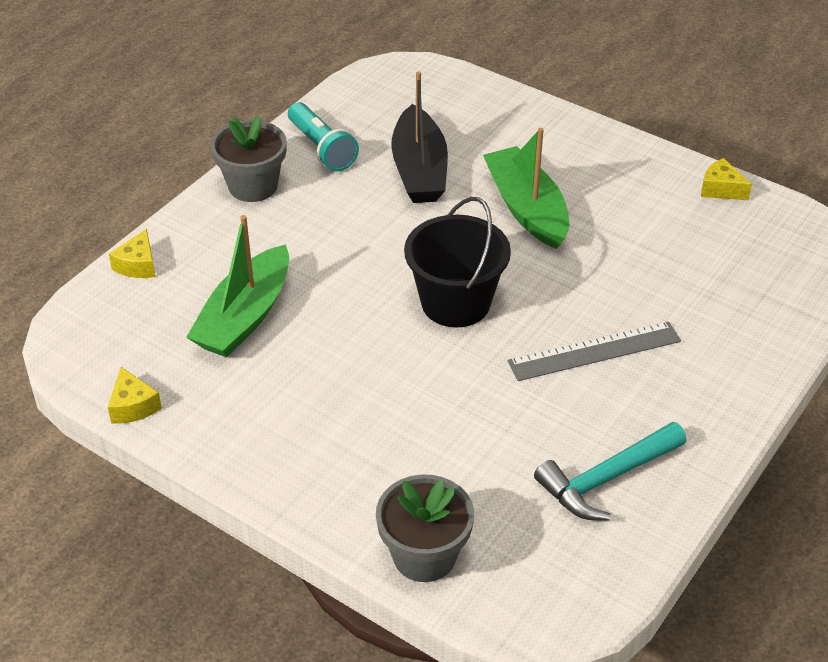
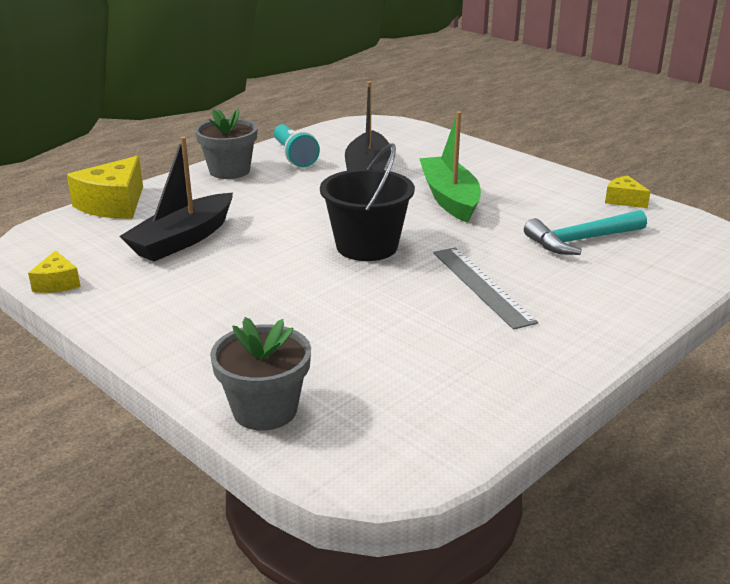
camera: 10 degrees right, 15 degrees down
yellow cheese [109,229,156,278] -> yellow cheese [67,156,143,219], size x1.86
green boat [186,215,289,357] -> black boat [119,137,233,261]
grey ruler [508,321,681,381] -> grey ruler turned 75 degrees clockwise [433,247,538,330]
turquoise hammer [534,422,686,521] -> turquoise hammer moved to [524,210,647,255]

